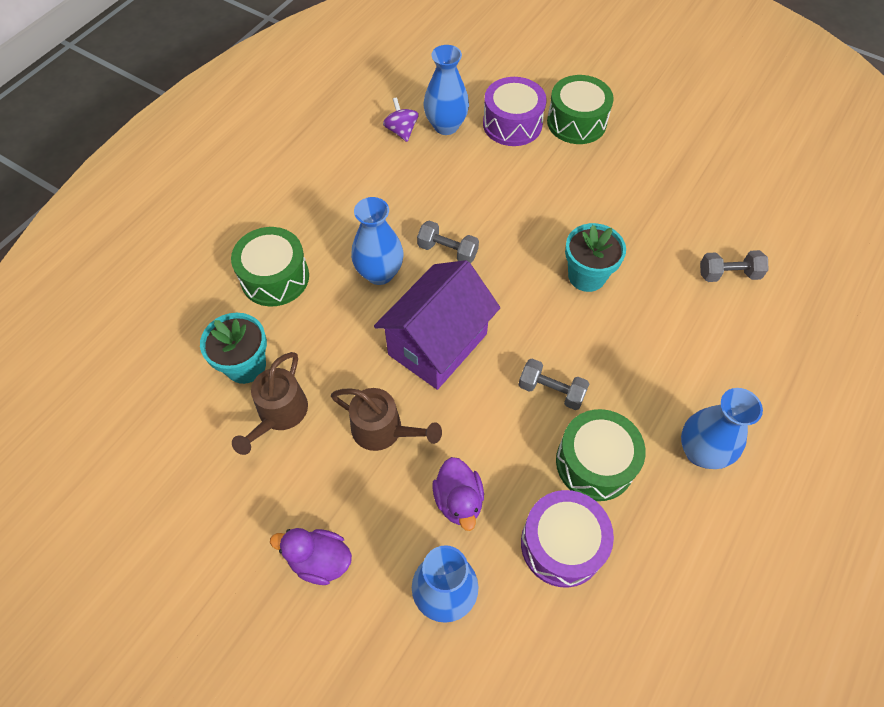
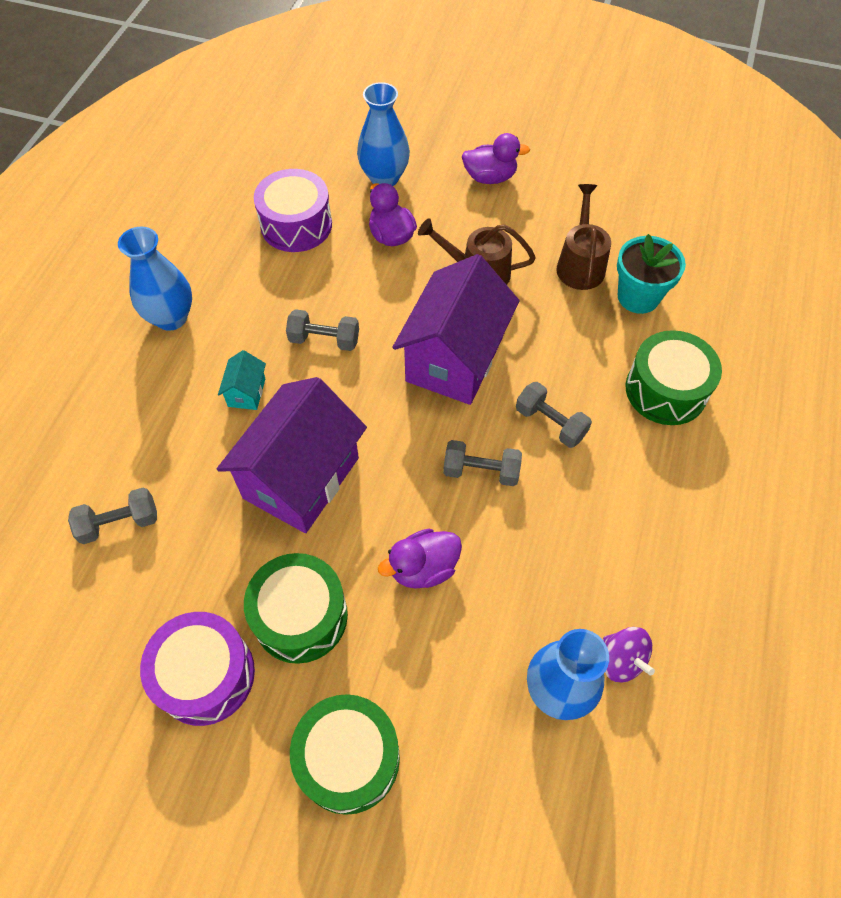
camera: 165 degrees right, 0 degrees up
blue vase [351,197,403,285] -> grey dumbbell [516,382,592,448]
purple drum [483,77,546,146] -> purple drum moved to [140,612,255,726]
green drum [556,409,646,501] -> green drum moved to [244,553,348,664]
turquoise flower pot [565,223,626,292] -> purple house [217,377,367,533]
none -> turquoise house [218,350,266,410]
none -> purple duck [378,529,462,589]

